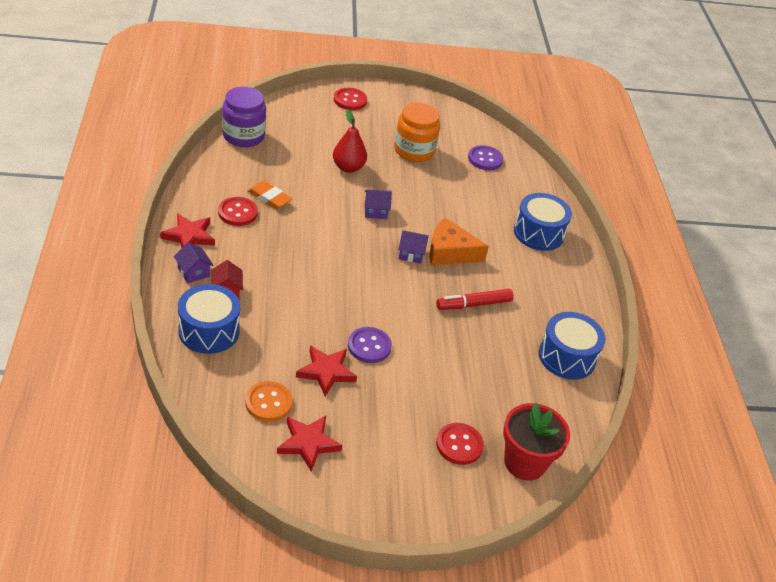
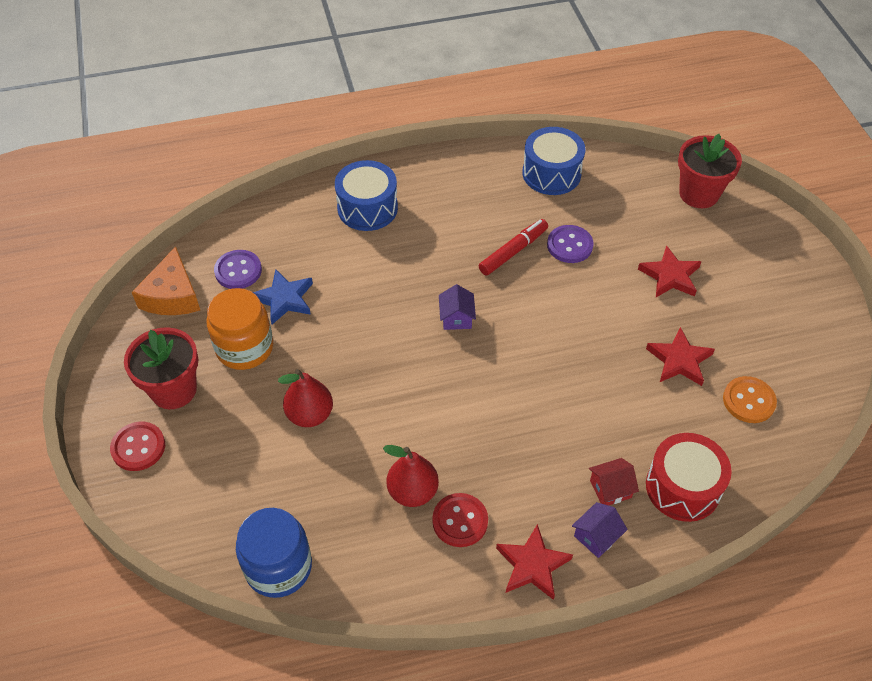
camera: 95 degrees left, 10 degrees up
blue drum [178,284,240,354] -> red drum [646,433,732,522]
purple jar [222,87,266,147] -> blue jar [236,508,312,598]
orange eraser [248,181,292,209] -> red pear [383,445,439,507]
red star [277,416,342,472] -> red star moved to [638,245,702,297]
purple button [348,327,392,363] -> purple button moved to [547,225,594,263]
purple house [365,189,392,219] -> none
orange cheese [429,218,489,265] -> orange cheese moved to [132,246,200,315]
red marker [436,289,514,310] -> red marker turned 105 degrees counterclockwise [479,219,548,276]
red button [436,423,484,465] -> none
none -> red flower pot [124,327,198,409]
none -> blue star [253,269,313,324]

